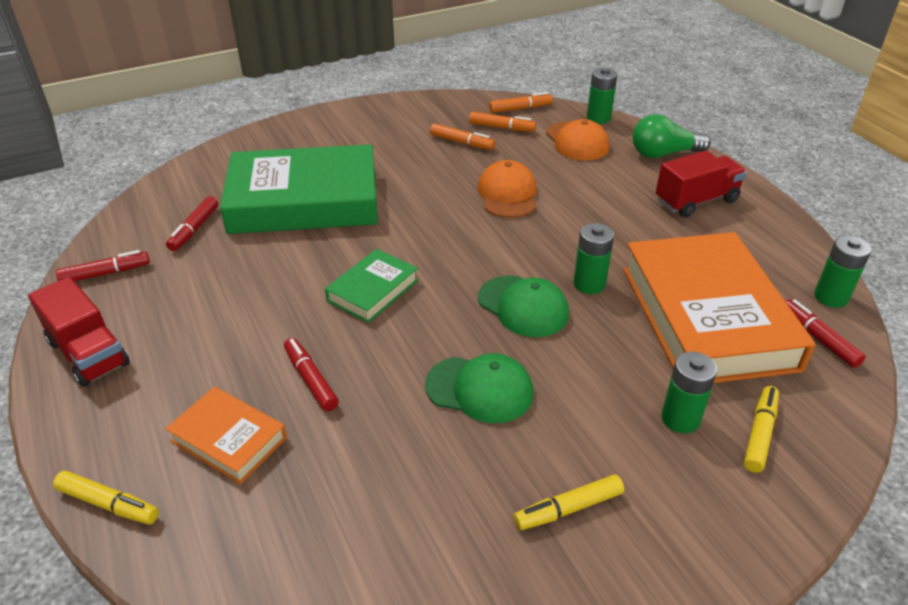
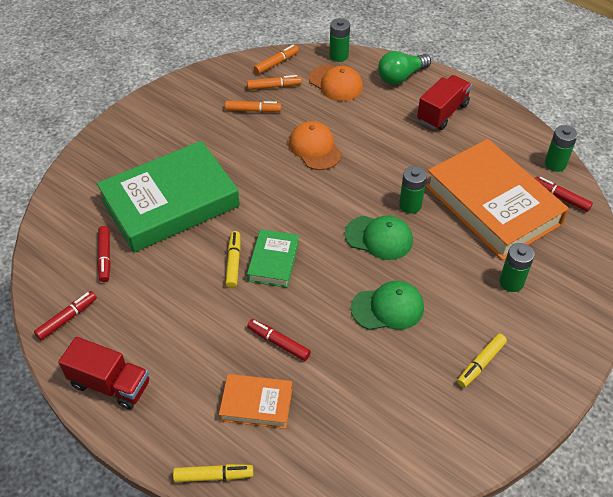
camera: 25 degrees left, 10 degrees up
yellow marker [744,386,779,473] -> yellow marker moved to [225,231,241,288]

